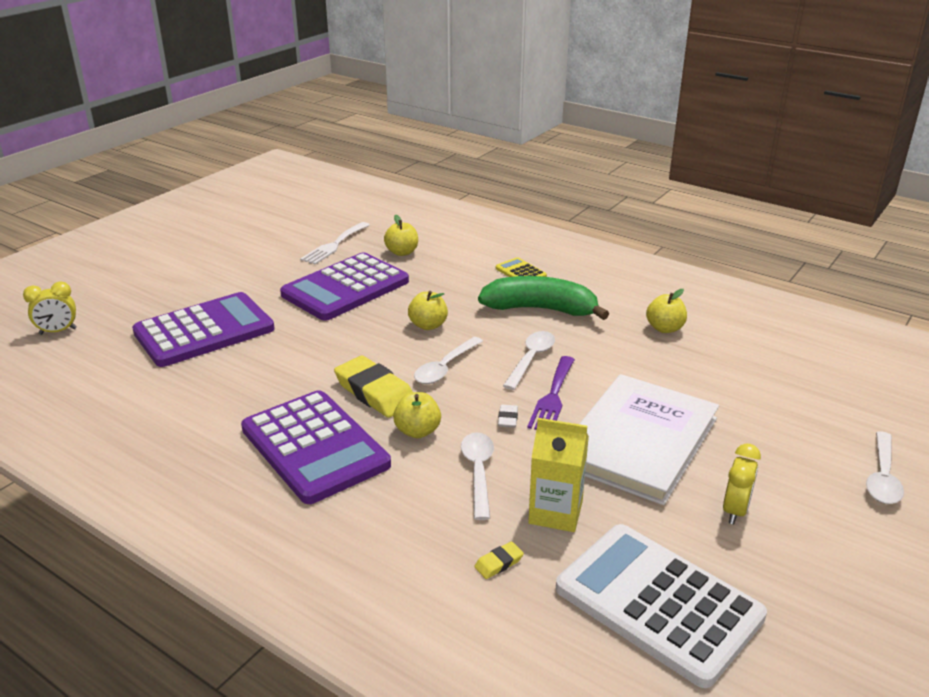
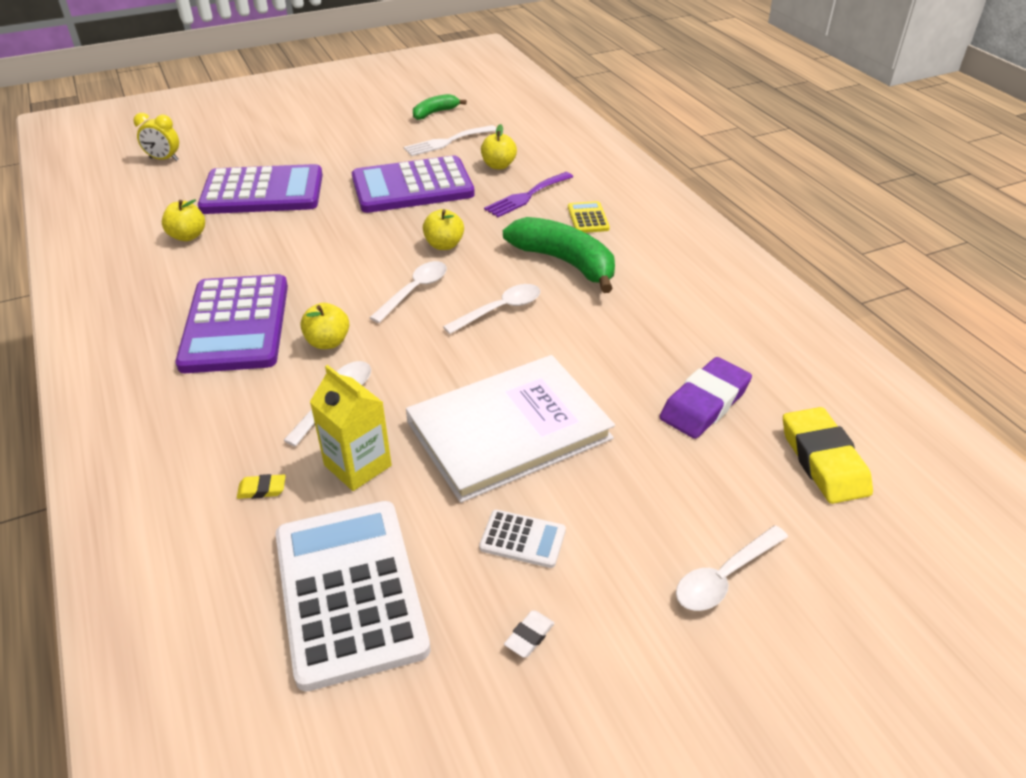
camera: 30 degrees right, 10 degrees up
yellow eraser [334,356,412,418] -> yellow eraser moved to [783,407,873,504]
white spoon [414,337,483,384] -> white spoon turned 150 degrees clockwise [369,261,447,323]
white eraser [498,405,518,428] -> white eraser moved to [504,611,555,658]
purple fork [527,356,575,430] -> purple fork moved to [484,172,573,217]
yellow apple [646,289,687,333] -> yellow apple moved to [162,199,205,241]
yellow clock [723,444,761,524] -> white calculator [479,510,566,568]
none -> green banana [413,94,467,120]
none -> purple eraser [660,357,752,439]

